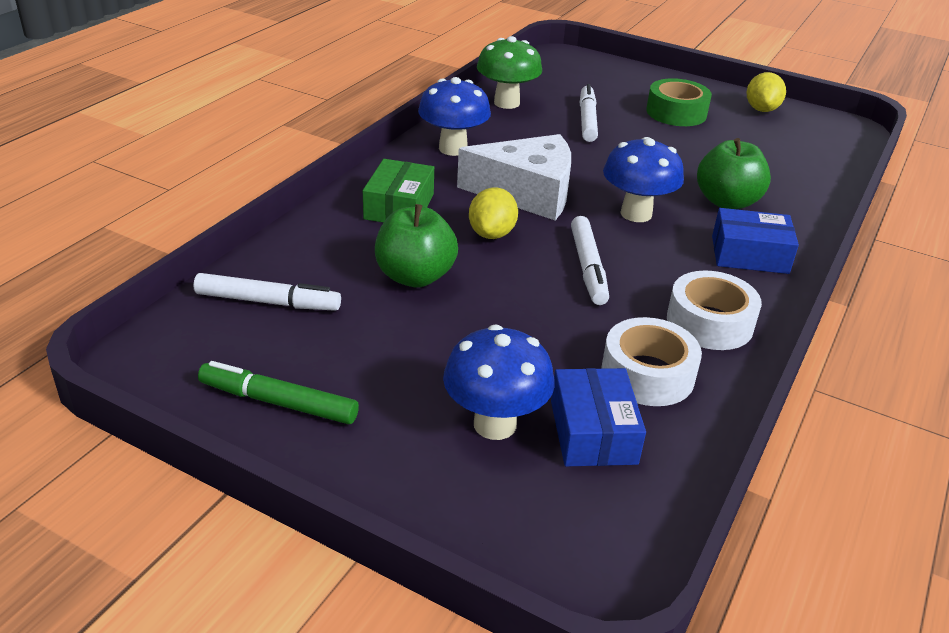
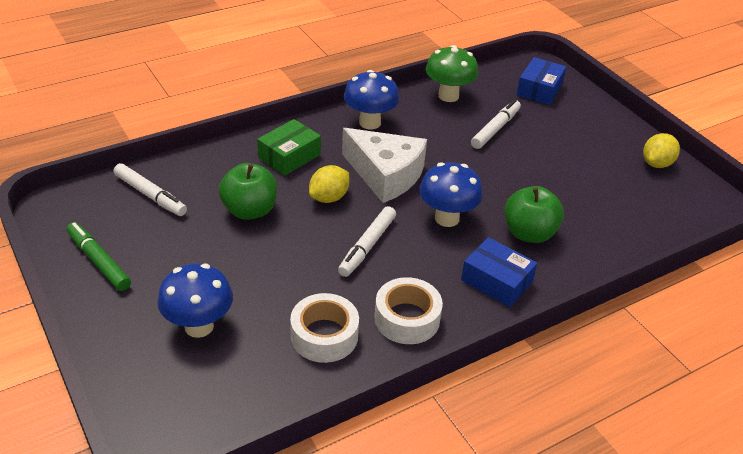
camera: 30 degrees right, 5 degrees up
blue box [551,368,646,466] -> blue box moved to [517,57,566,105]
green tape [646,78,712,126] -> none

